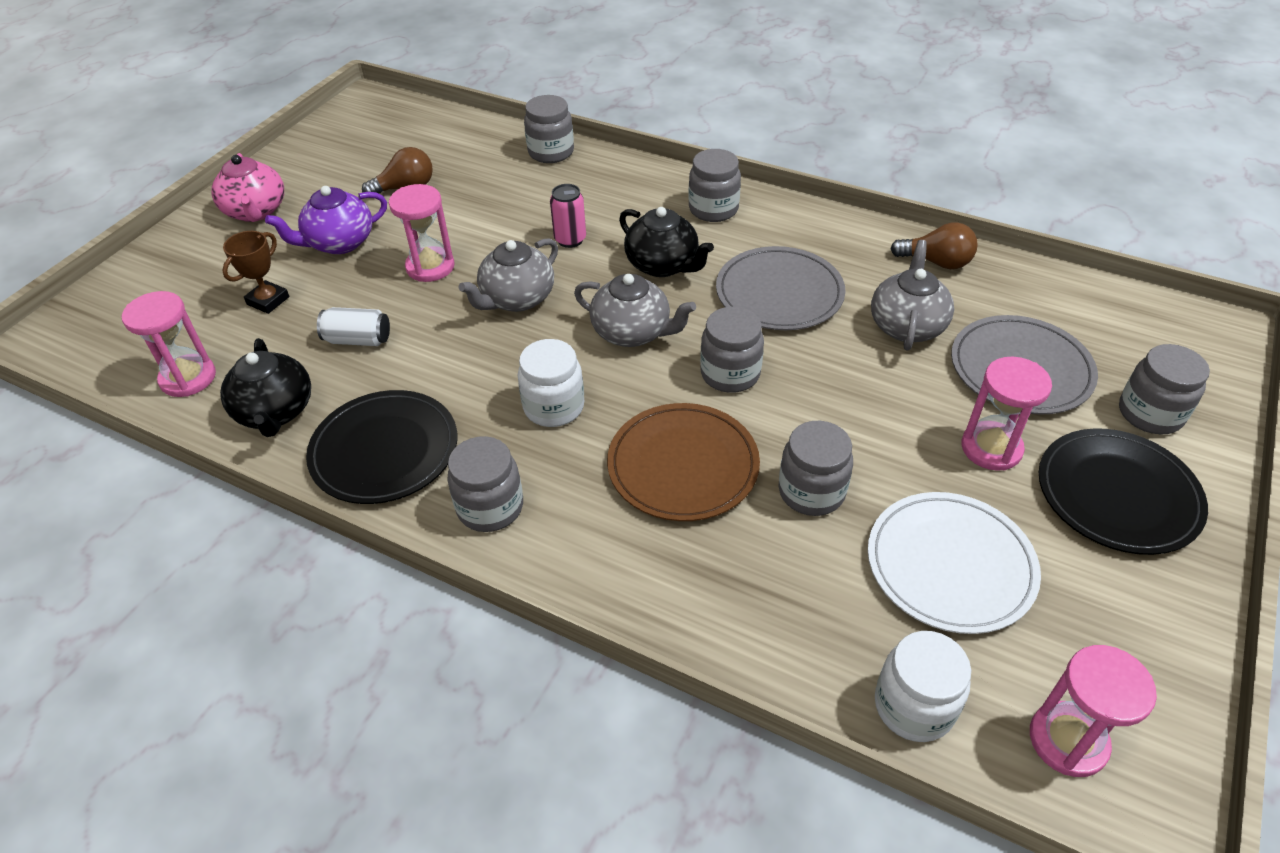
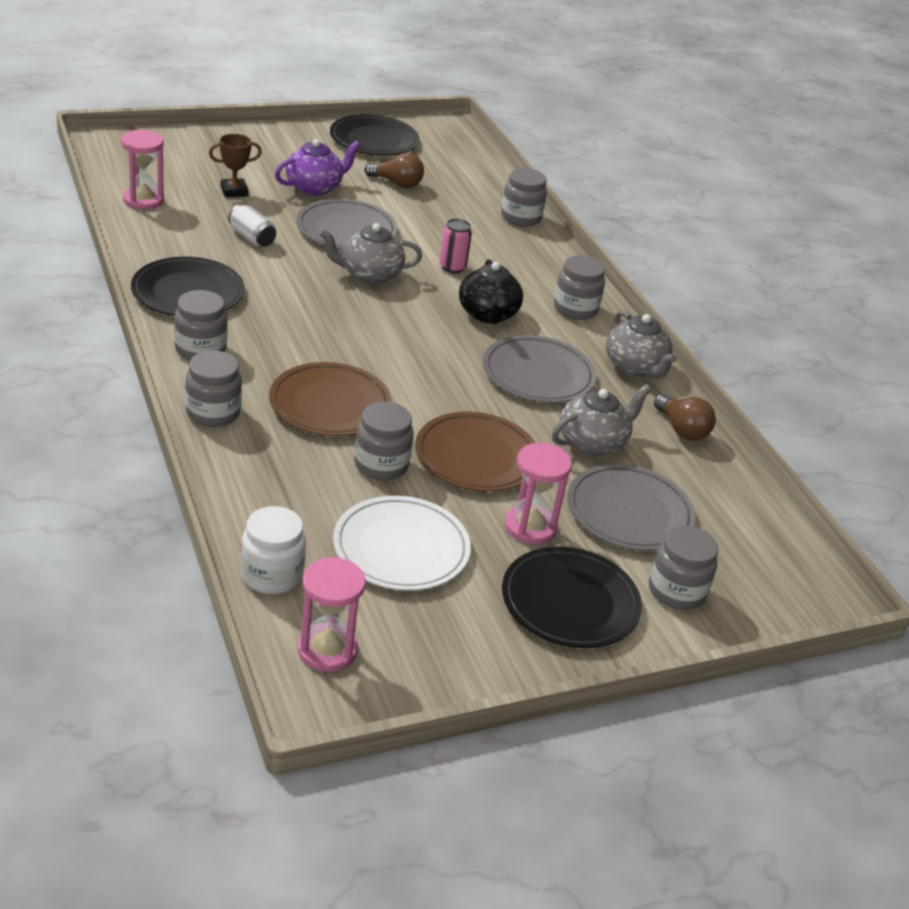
camera: 35 degrees right, 10 degrees down
pink teapot [211,153,284,222] -> none
black teapot [220,338,311,437] -> none
purple teapot [265,186,387,254] -> purple teapot turned 135 degrees clockwise [275,139,360,196]
pink hourglass [389,184,455,282] -> grey plate [296,199,397,249]
white jar [518,339,584,427] -> none
grey teapot [574,274,696,347] -> grey teapot moved to [606,310,677,378]
grey jar [700,307,764,393] -> grey jar moved to [185,350,242,427]
none -> black plate [330,114,420,156]
none -> brown plate [415,412,536,492]

